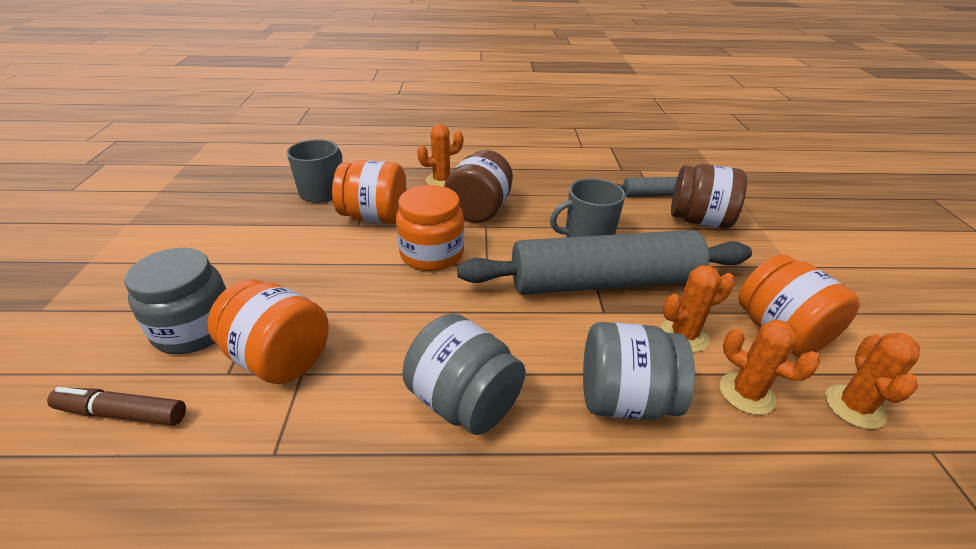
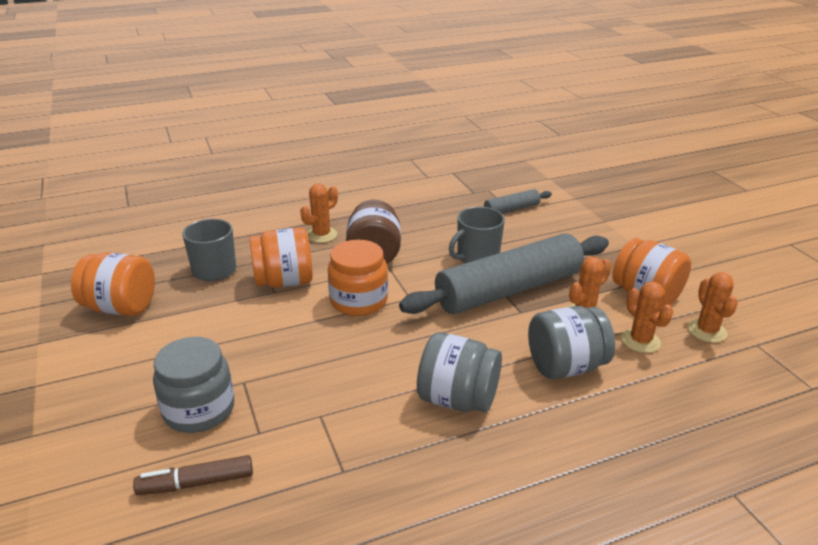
camera: 20 degrees left, 5 degrees down
orange jar [207,279,329,384] -> orange jar moved to [71,252,155,316]
brown jar [671,164,747,229] -> none
orange cactus [720,319,820,415] -> orange cactus turned 45 degrees clockwise [621,282,674,353]

